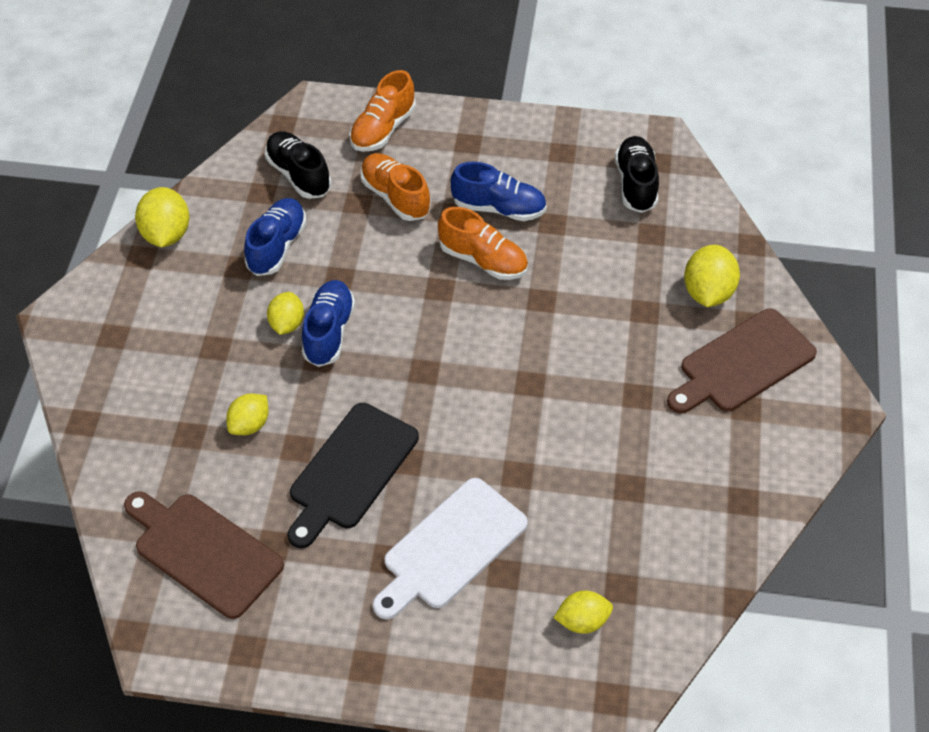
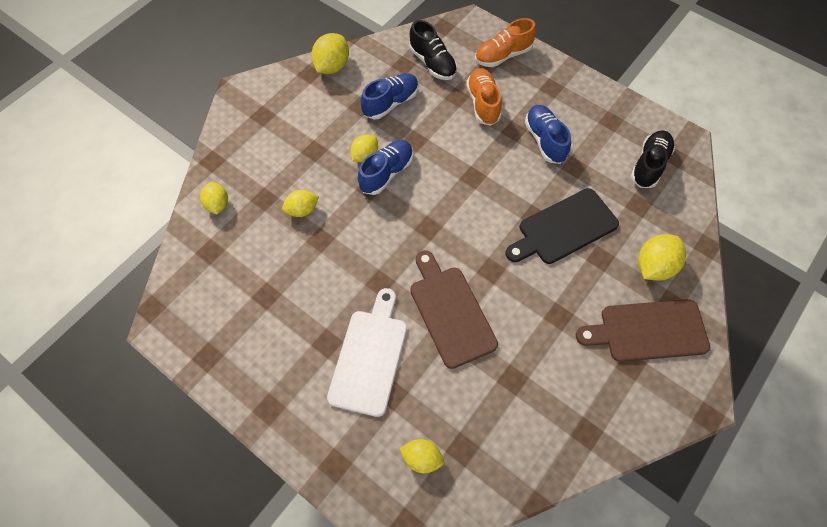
camera: 30 degrees right, 10 degrees up
brown cutting board [124,491,284,619] -> brown cutting board moved to [410,250,498,369]
black shoe [265,131,331,199] -> black shoe turned 150 degrees clockwise [409,20,457,80]
black cutting board [288,403,419,548] -> black cutting board moved to [506,188,619,264]
white cutting board [373,478,528,619] -> white cutting board turned 120 degrees clockwise [327,288,407,417]
orange shoe [438,207,528,280] -> none
blue shoe [451,162,547,221] -> blue shoe turned 150 degrees counterclockwise [525,105,571,164]
none -> yellow lemon [200,182,228,214]

